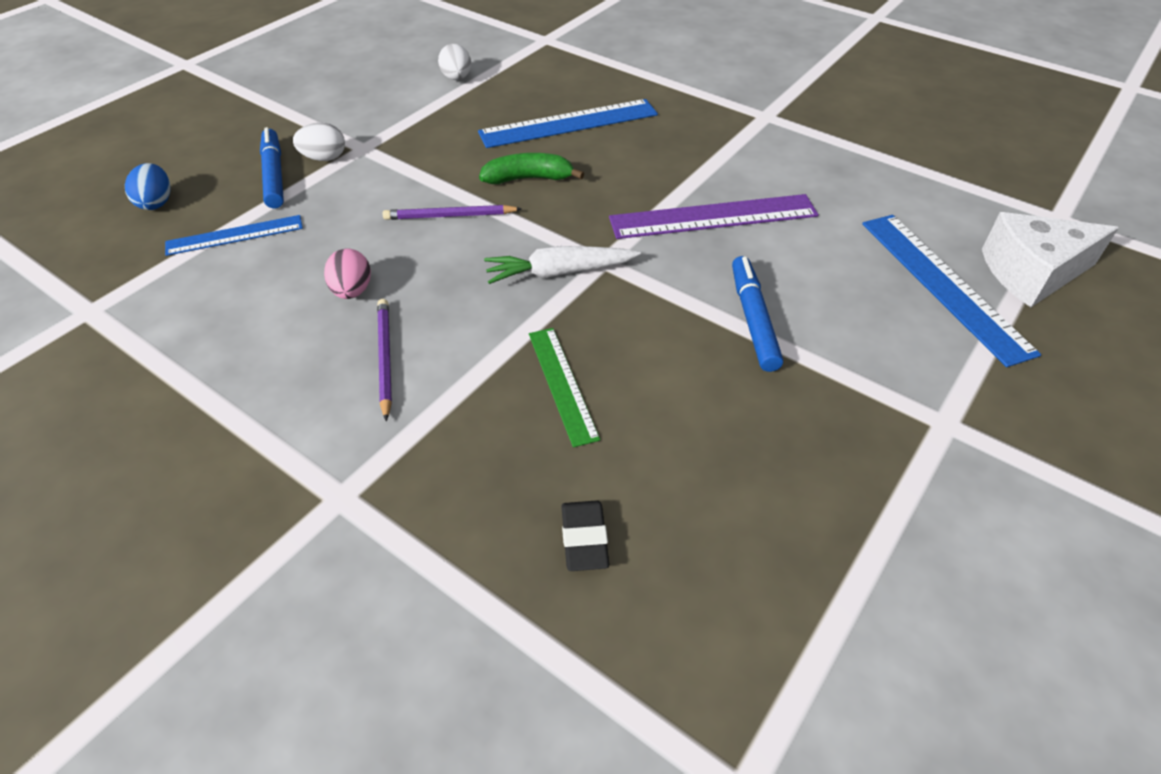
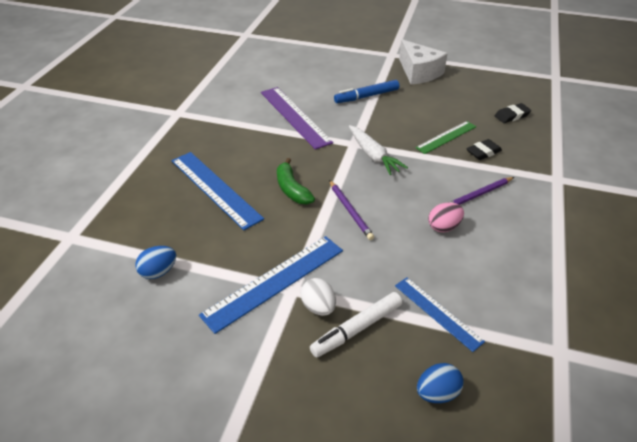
camera: 110 degrees left, 5 degrees down
blue marker [260,127,284,208] -> white marker [310,292,402,358]
white egg [438,44,471,80] -> blue egg [135,246,176,279]
blue ruler [862,215,1041,367] -> blue ruler moved to [199,236,343,334]
white cheese [982,212,1119,307] -> white cheese moved to [399,39,448,84]
none -> black eraser [466,139,502,160]

